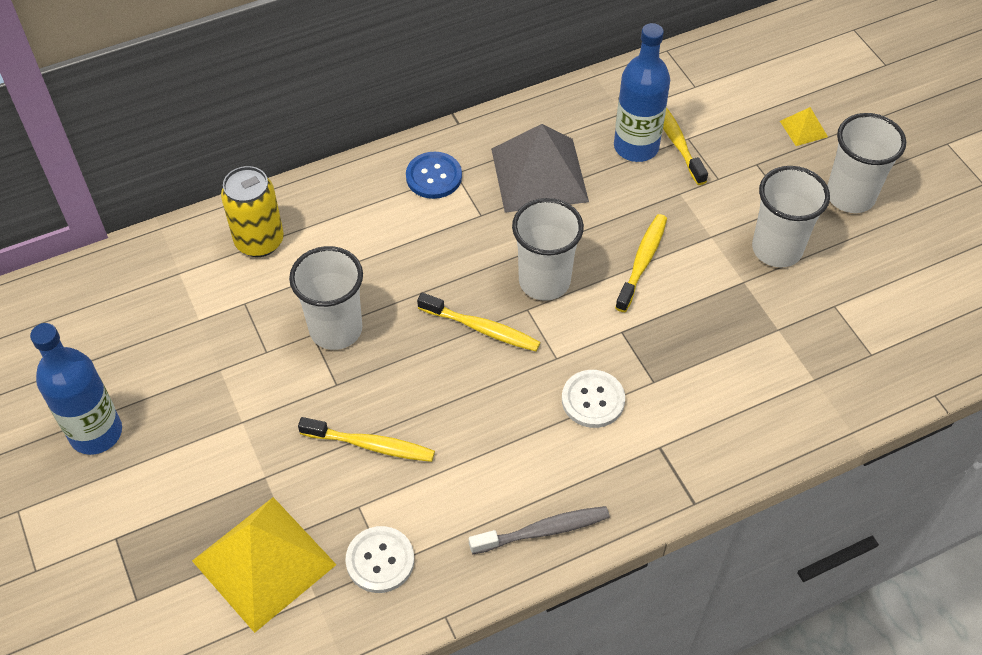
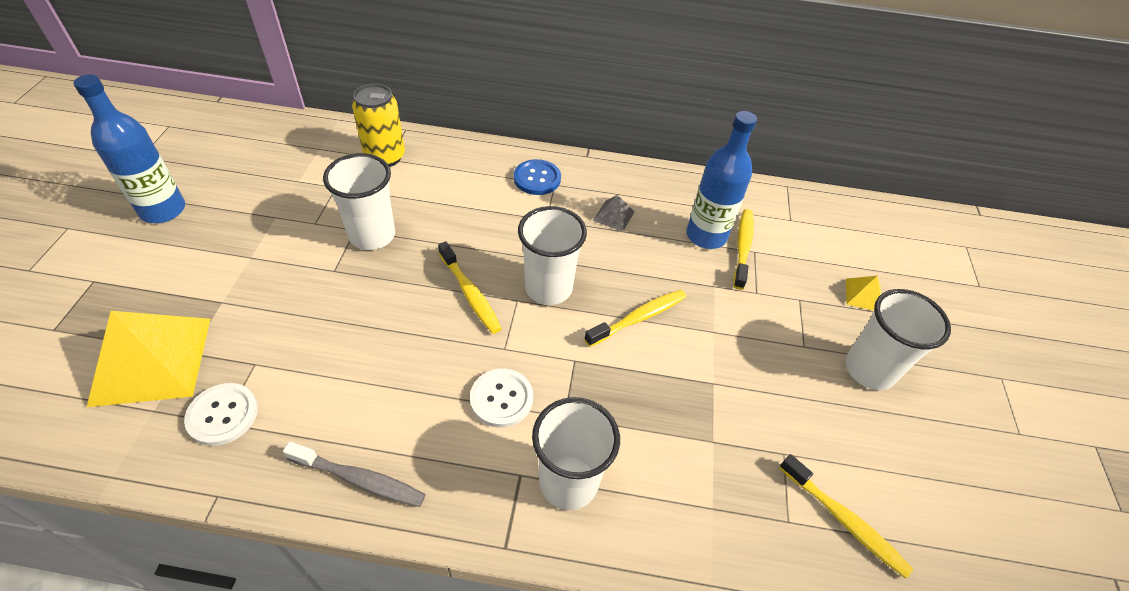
camera: 30 degrees right, 5 degrees down
yellow toothbrush [298,417,435,462] -> yellow toothbrush moved to [780,454,913,579]
grey pyramid [491,124,589,213] -> grey pyramid [593,195,635,232], size x0.44
white cup [752,166,830,268] -> white cup moved to [532,397,620,510]

